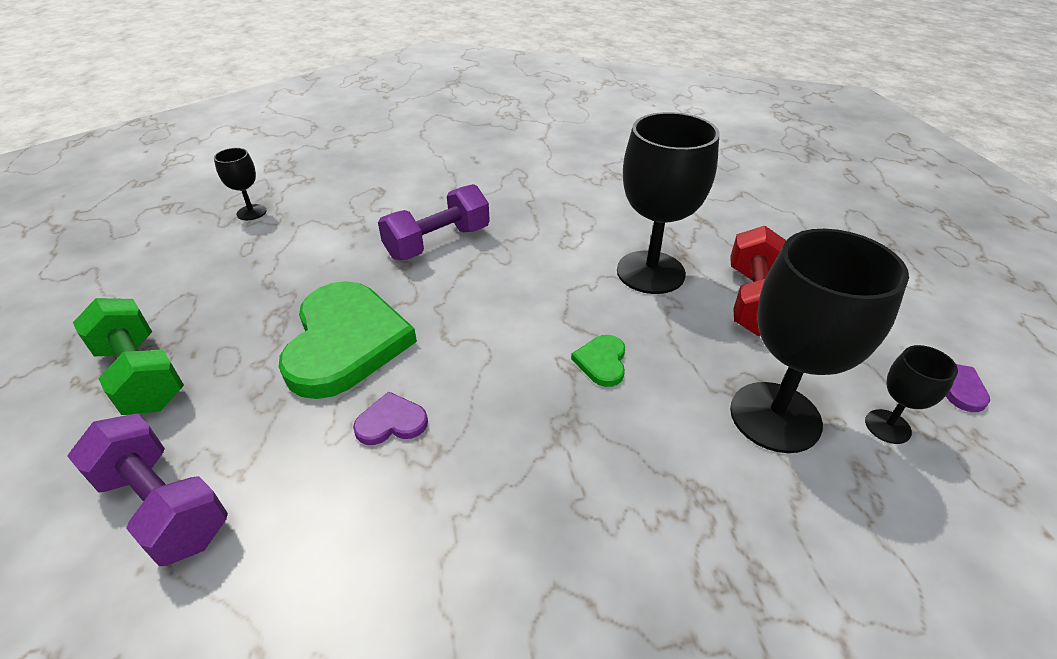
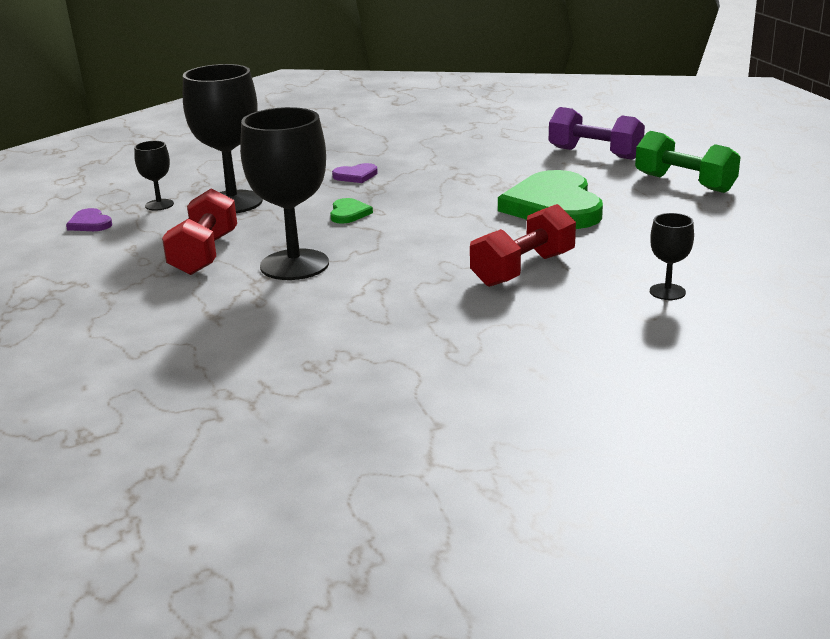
camera: 175 degrees right, 15 degrees down
black goblet [214,148,267,220] -> black goblet moved to [650,213,694,300]
purple heart [353,391,428,445] -> purple heart moved to [332,163,378,183]
purple dumbbell [378,184,490,260] -> red dumbbell [470,204,576,287]

